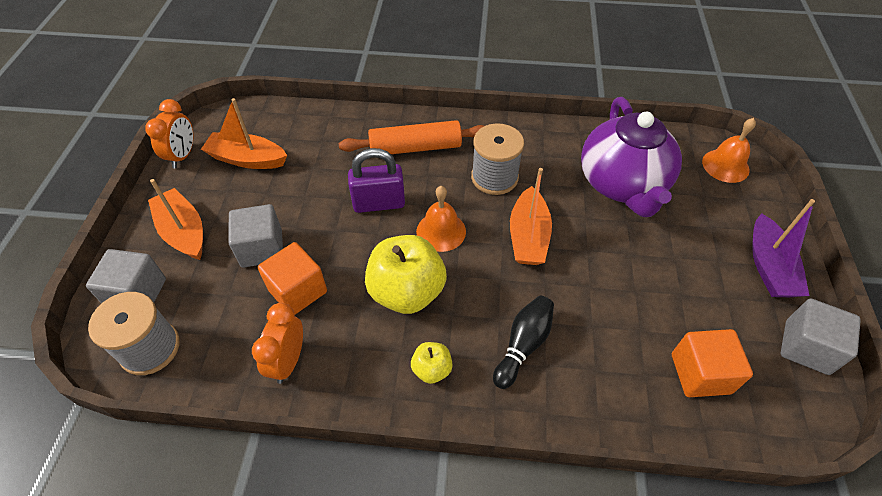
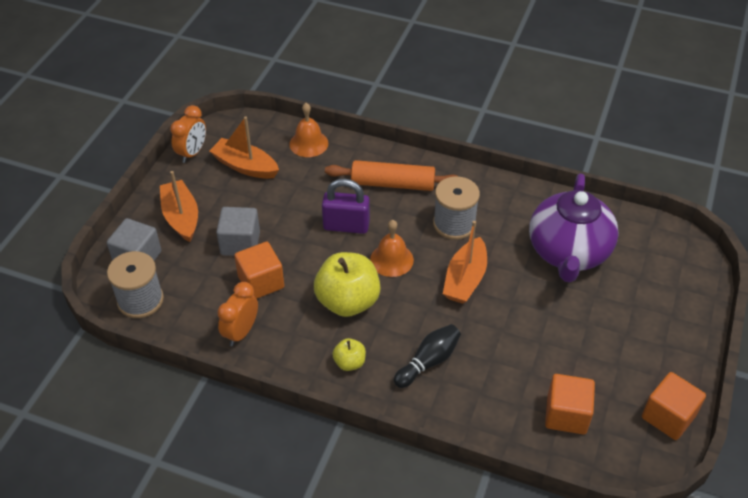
camera: 15 degrees right, 5 degrees down
orange bell [702,118,756,183] -> orange bell moved to [289,103,328,157]
purple boat [752,199,815,297] -> none
grey cube [781,298,861,375] -> orange cube [642,372,706,440]

